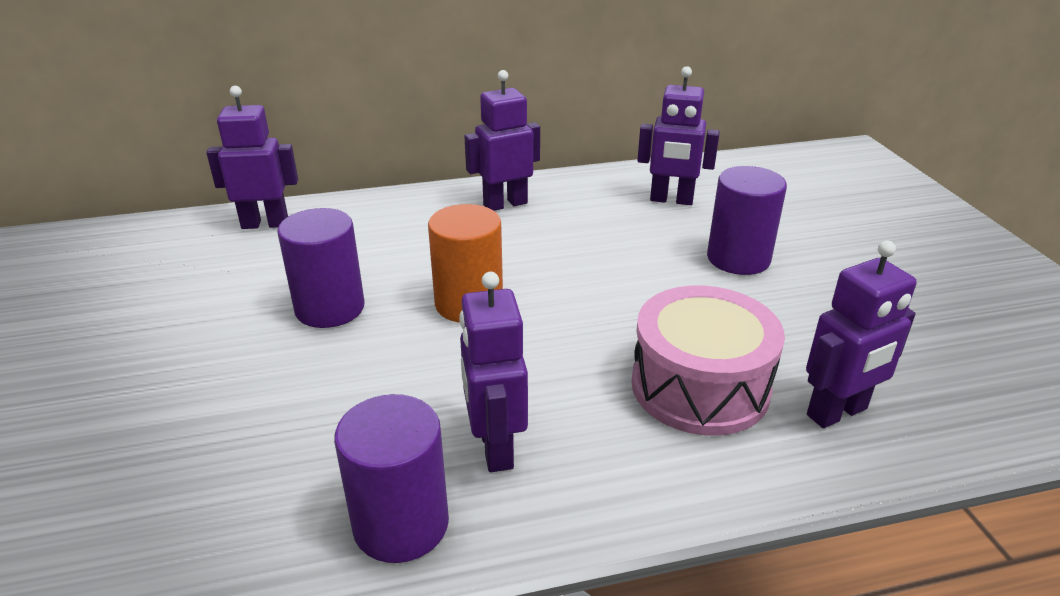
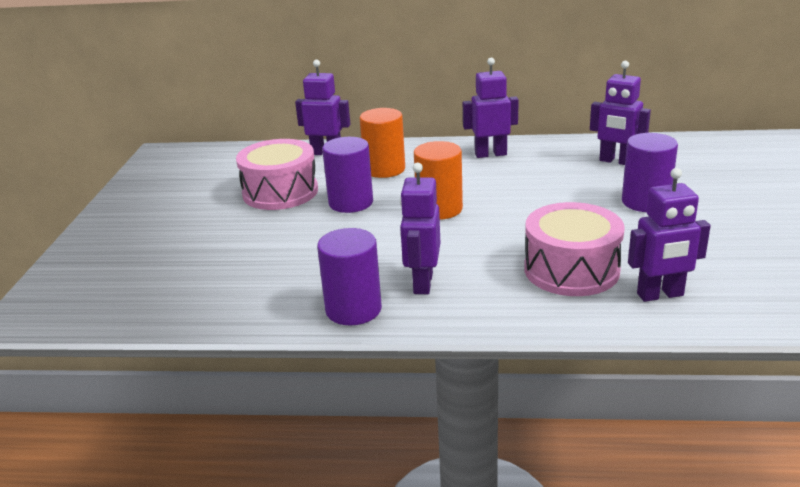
camera: 20 degrees right, 5 degrees down
none -> pink drum [236,139,318,210]
none -> orange cylinder [360,108,405,178]

